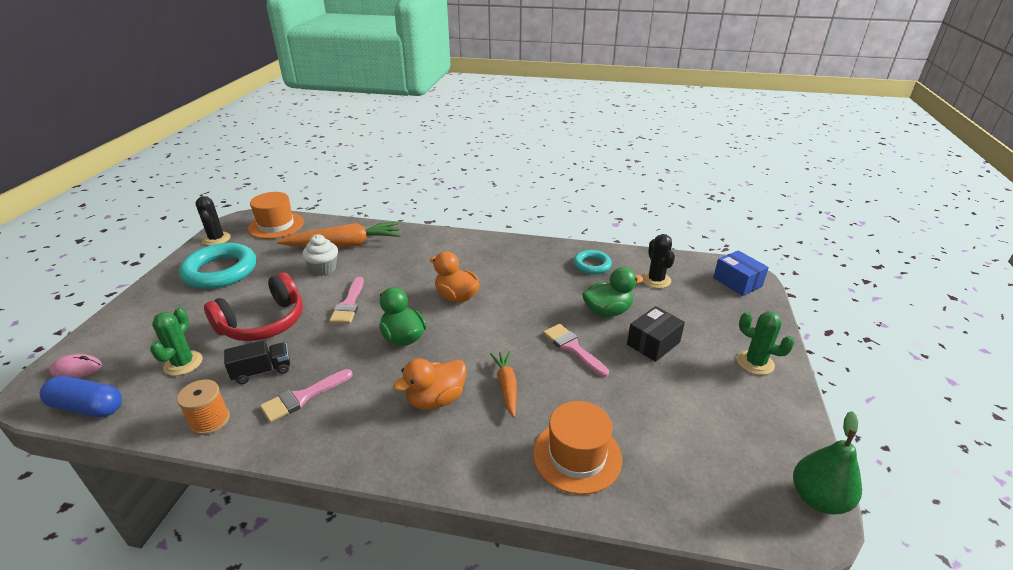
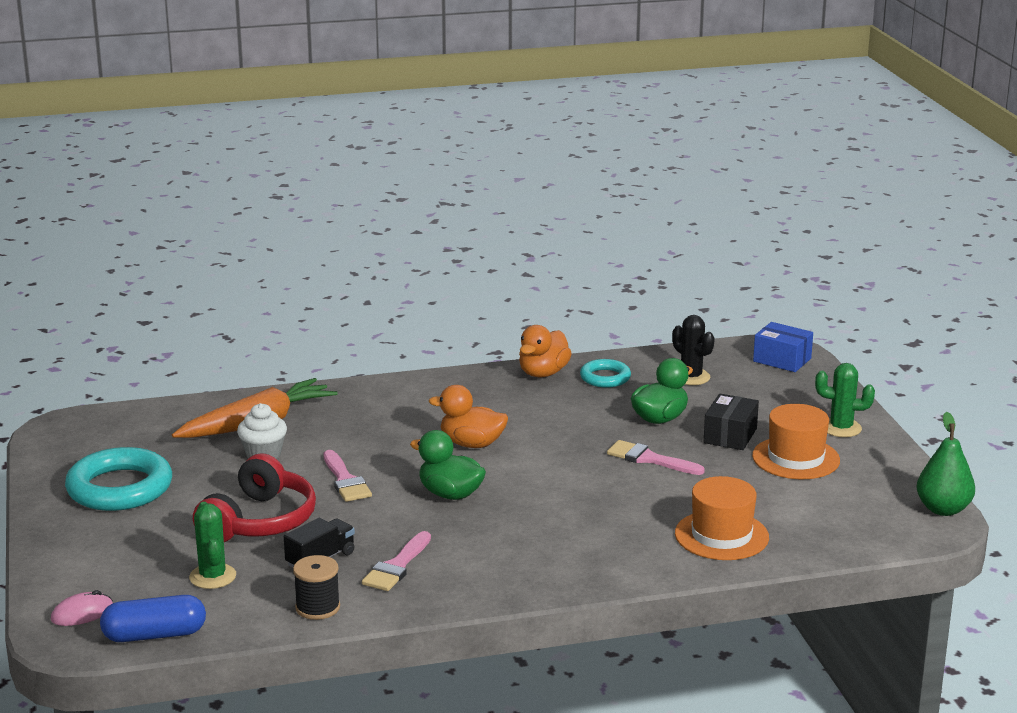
camera: 25 degrees left, 10 degrees down
orange spool [177,380,230,435] -> black spool [293,555,340,620]
black cactus [196,196,231,246] -> none
orange hat [248,192,304,239] -> orange hat moved to [752,404,840,479]
orange duck [393,358,467,410] -> orange duck moved to [519,325,572,377]
orange carrot [490,351,517,418] -> none

